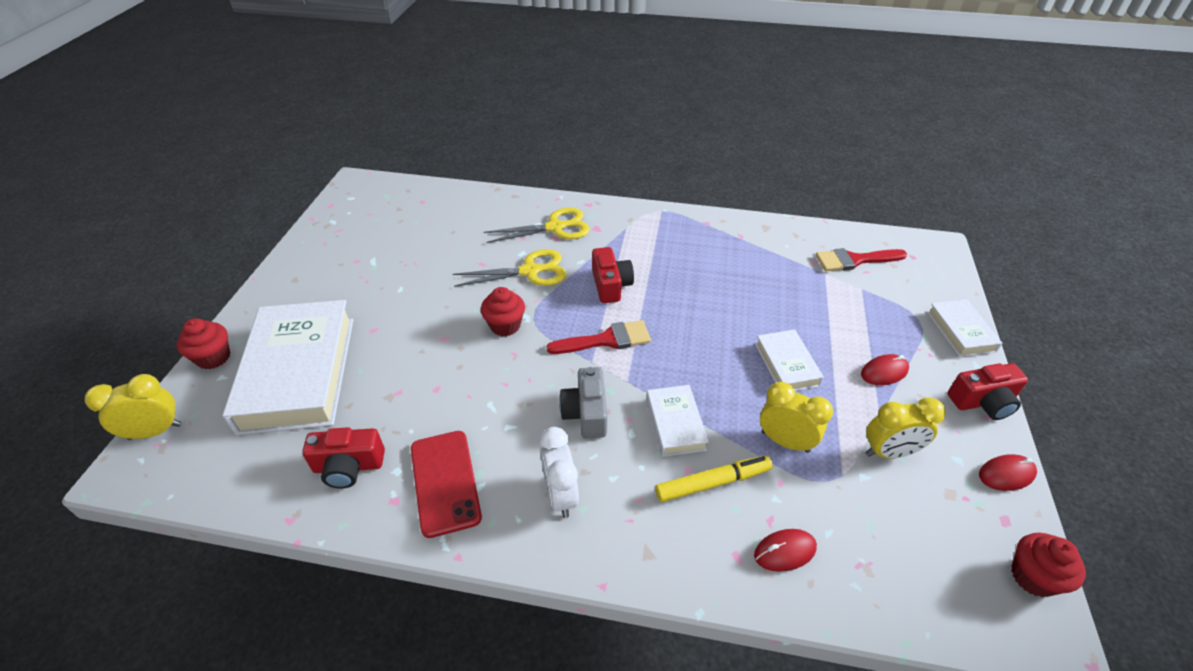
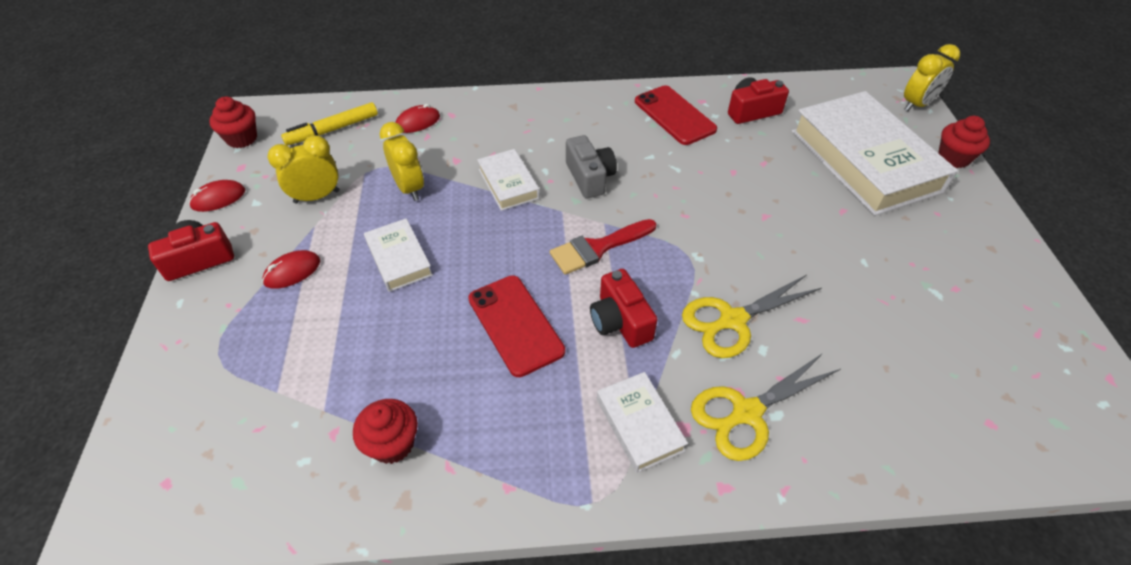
camera: 165 degrees right, 5 degrees up
red cupcake [481,287,525,336] -> red cupcake moved to [353,399,418,464]
white clock [540,427,579,518] -> none
yellow marker [655,456,773,502] -> yellow marker moved to [281,102,378,146]
yellow clock [760,382,833,453] -> yellow clock turned 135 degrees counterclockwise [380,122,424,201]
red brush [816,248,907,271] -> none
white book [927,299,1002,357] -> white book moved to [597,372,688,473]
none -> red phone [468,275,565,377]

